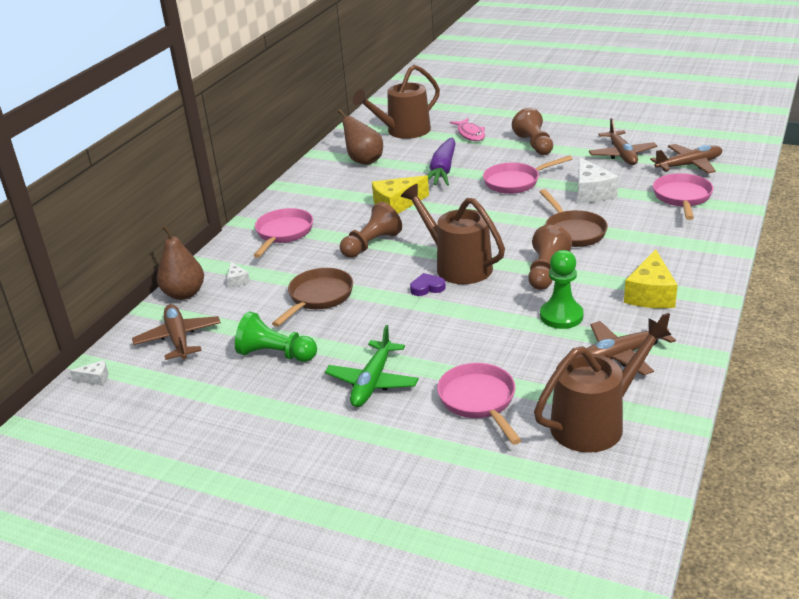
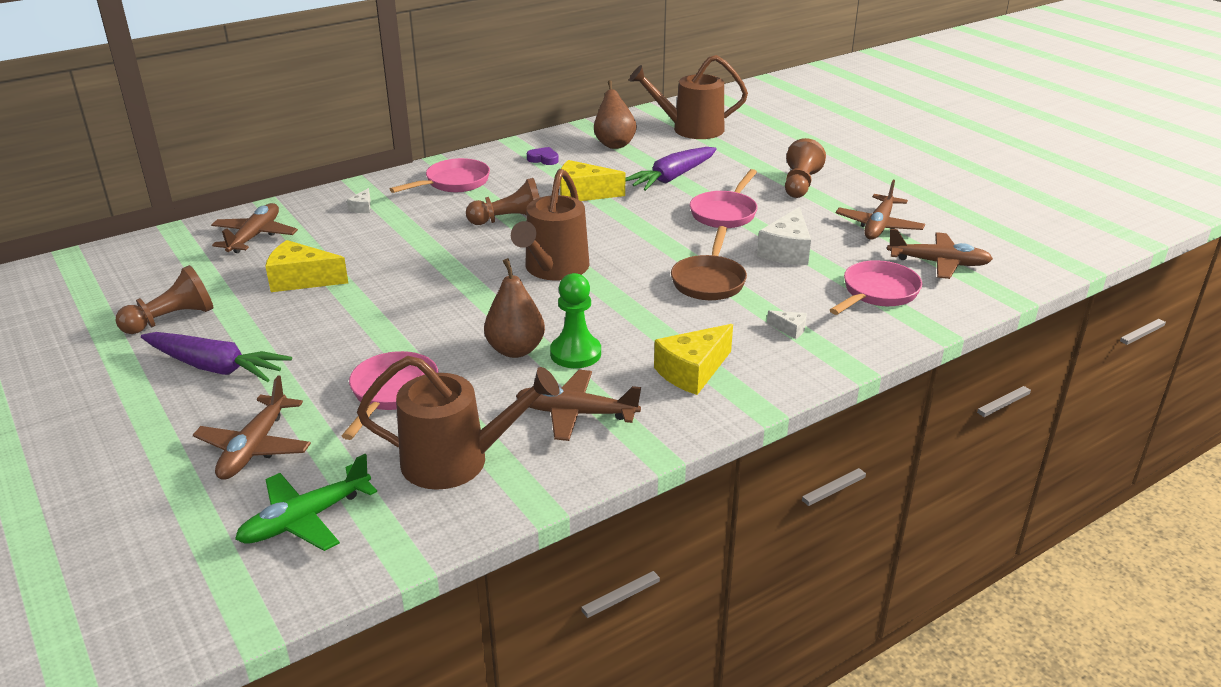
camera: 30 degrees right, 0 degrees up
white cheese [70,360,108,386] -> white cheese moved to [767,310,807,339]
brown pear [157,225,204,300] -> brown pear moved to [484,258,545,358]
green pawn [235,311,317,362] -> yellow cheese [265,240,348,292]
brown pan [272,268,353,327] -> none
green plane [325,325,419,407] -> green plane moved to [235,454,377,551]
brown watering can [401,184,505,284] -> brown watering can turned 150 degrees counterclockwise [511,169,589,280]
purple heart [410,273,446,296] -> purple heart moved to [527,147,559,165]
pink fish [450,118,485,141] -> none
pink pan [483,155,572,194] -> pink pan turned 75 degrees counterclockwise [690,169,758,228]
brown pawn [528,225,572,290] -> brown pawn moved to [116,265,213,334]
none -> purple carrot [141,332,292,382]
none -> brown plane [193,375,311,480]

